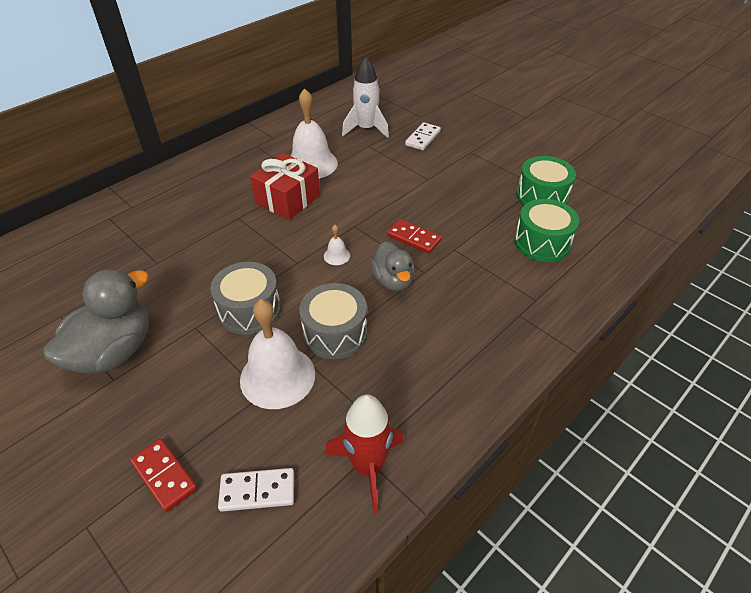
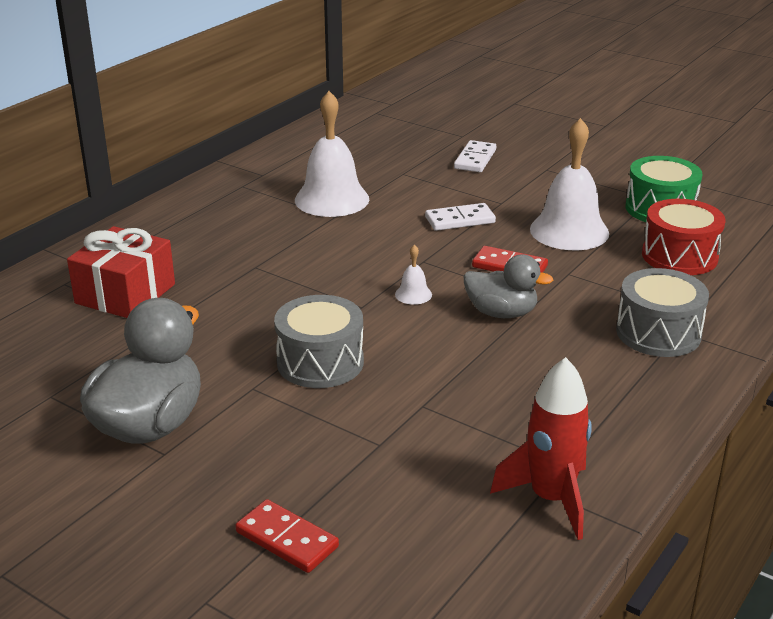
camera: 10 degrees left, 15 degrees down
white domino [218,468,294,512] -> white domino moved to [425,203,496,231]
white bell [240,299,315,409] -> white bell moved to [530,118,609,250]
red gift [250,153,320,220] -> red gift moved to [67,226,175,318]
grey drum [299,283,367,359] -> grey drum moved to [616,268,709,357]
white rocket [342,56,389,138] -> none
grey duck [371,241,415,291] -> grey duck turned 45 degrees counterclockwise [464,254,553,318]
green drum [514,199,579,262] -> red drum [642,199,726,275]

